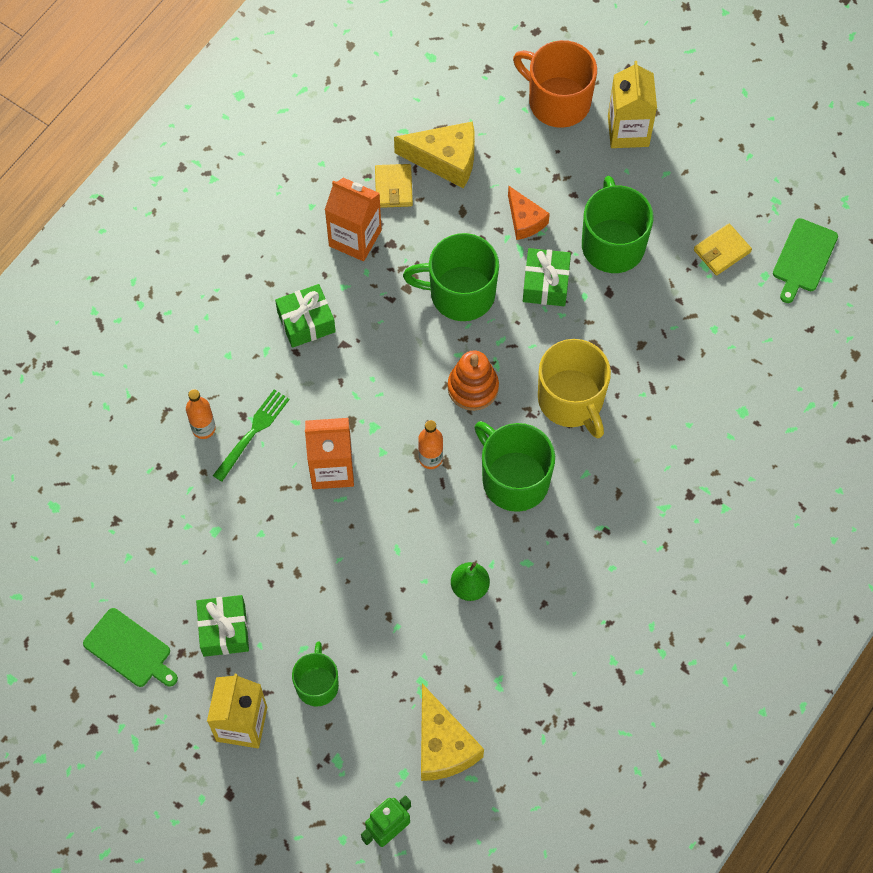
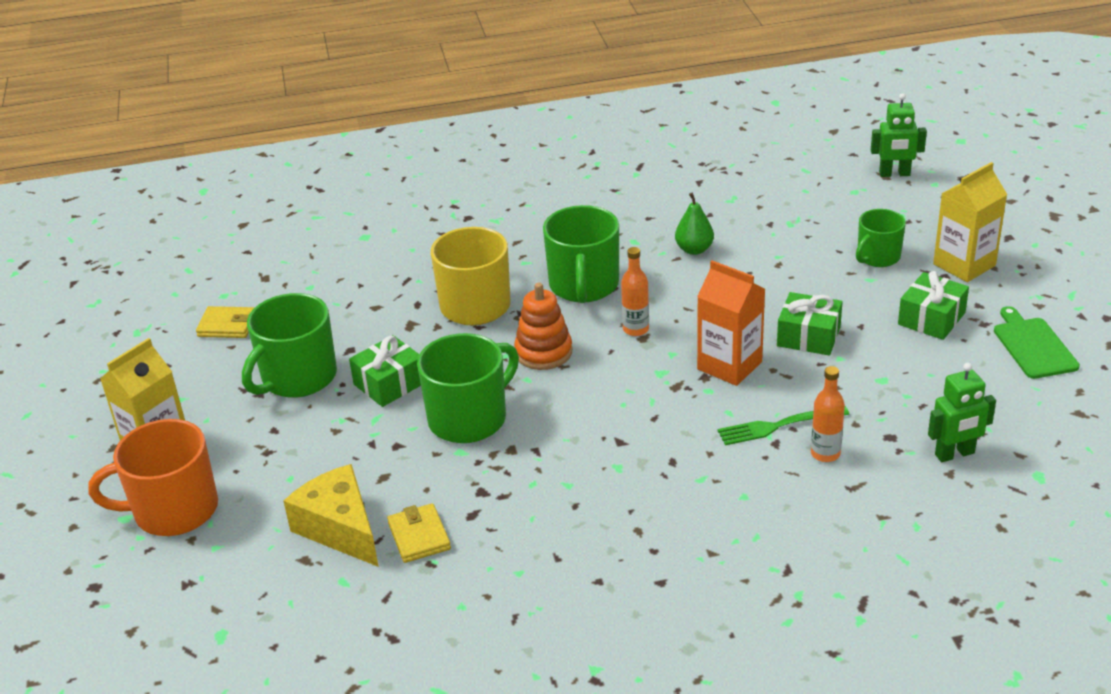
camera: 135 degrees left, 30 degrees down
green gift [275,284,336,348] -> green gift moved to [777,292,842,356]
orange carton [325,178,381,261] -> none
yellow wallet [375,164,413,208] -> yellow wallet turned 60 degrees counterclockwise [387,503,451,563]
green mug [403,233,499,321] -> green mug turned 90 degrees counterclockwise [417,333,519,443]
yellow cheese [421,684,484,781] -> none
orange cheese [508,186,550,240] -> none
orange mug [513,40,597,128] -> orange mug turned 90 degrees clockwise [88,419,218,536]
green cutting board [773,218,838,303] -> none
none -> green robot [928,363,996,462]

